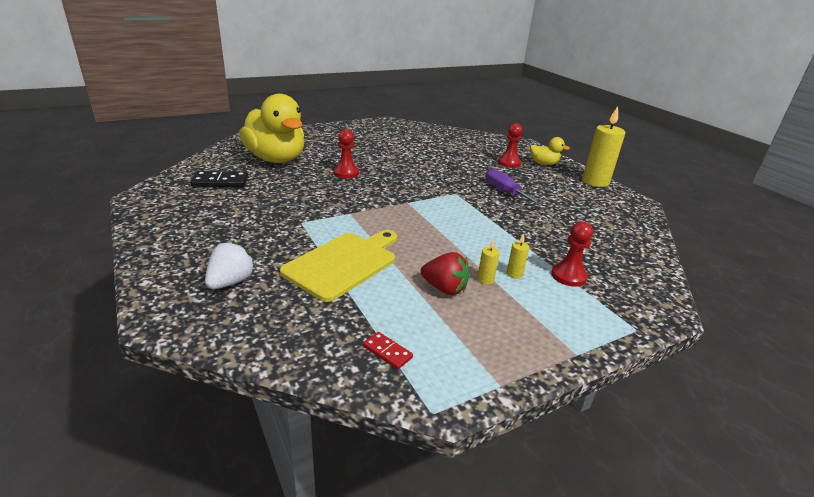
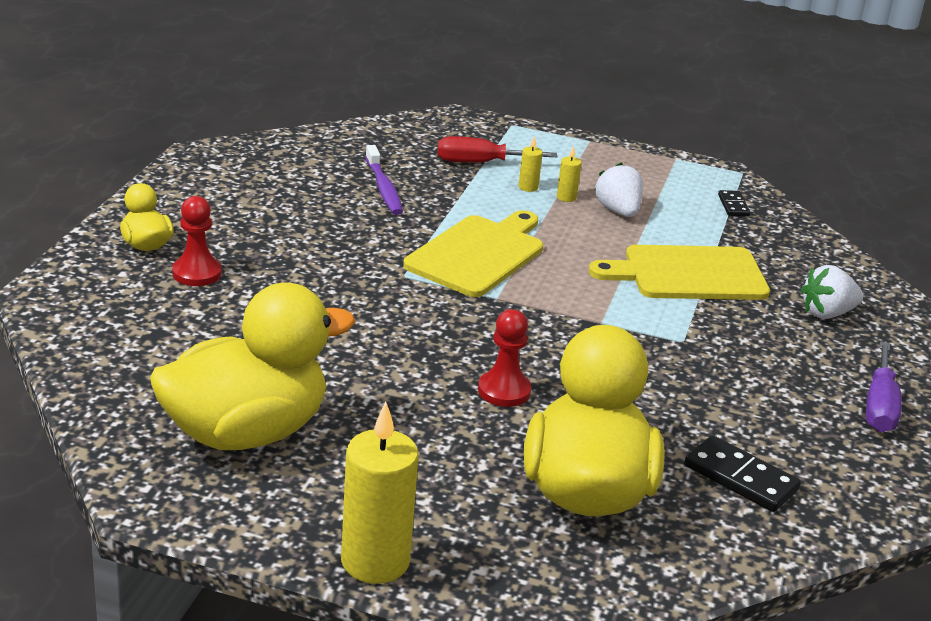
camera: 135 degrees left, 0 degrees up
red domino [363,332,413,370] -> black domino [718,190,750,217]
red strawberry [421,252,469,295] -> white strawberry [594,163,643,217]
purple screwdriver [485,168,543,205] -> purple screwdriver moved to [866,341,902,432]
red pawn [551,221,593,287] -> red screwdriver [437,136,557,163]
yellow candle [582,106,625,187] -> yellow candle moved to [341,402,418,584]
none -> yellow duck [150,283,355,450]
none -> purple toothbrush [365,145,403,215]
none -> yellow cutting board [403,210,543,297]

